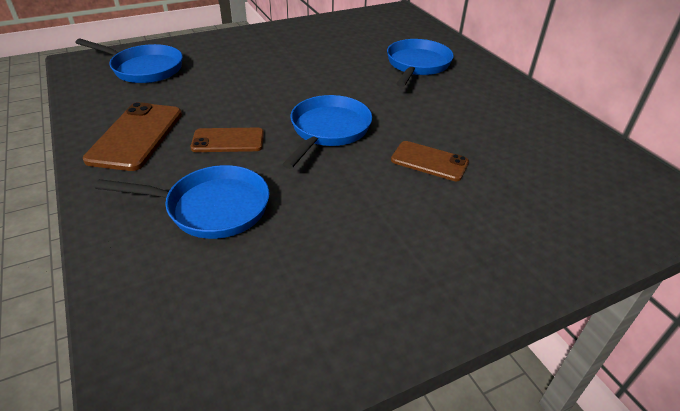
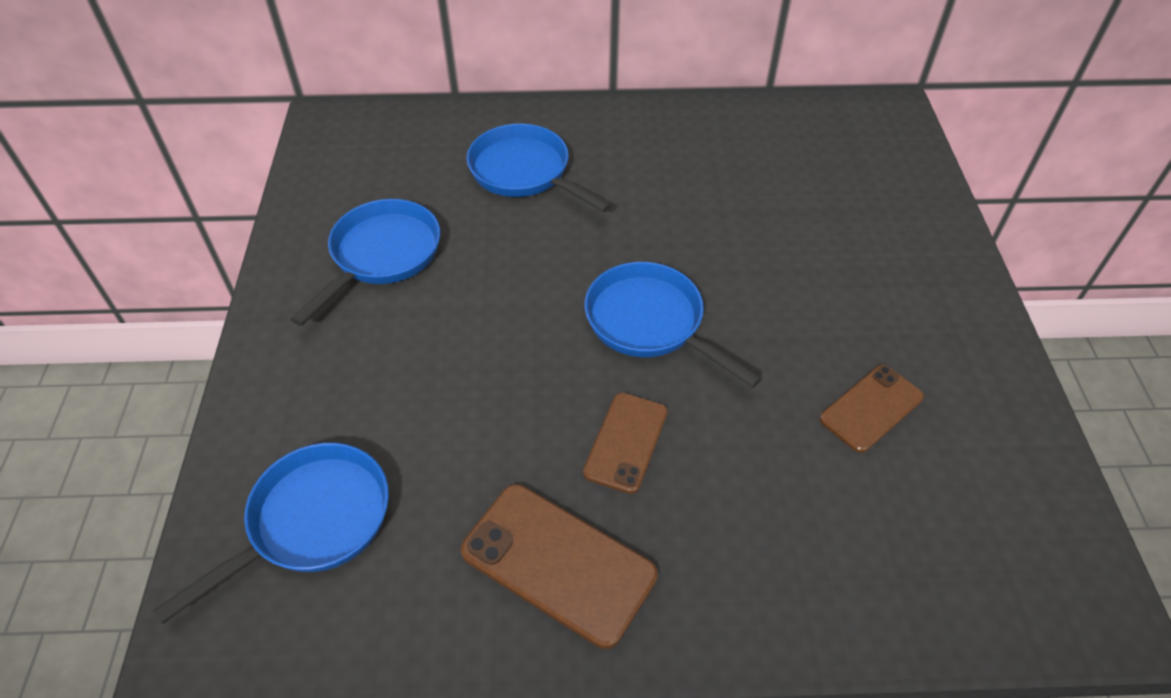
camera: 65 degrees left, 10 degrees up
blue pan [95,165,270,239] -> blue pan moved to [290,199,440,326]
brown phone [391,141,469,181] -> brown phone moved to [820,365,924,453]

